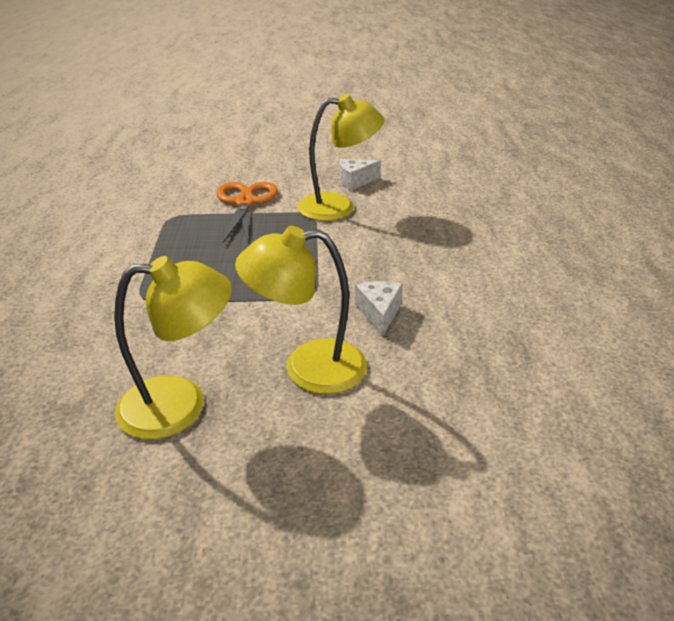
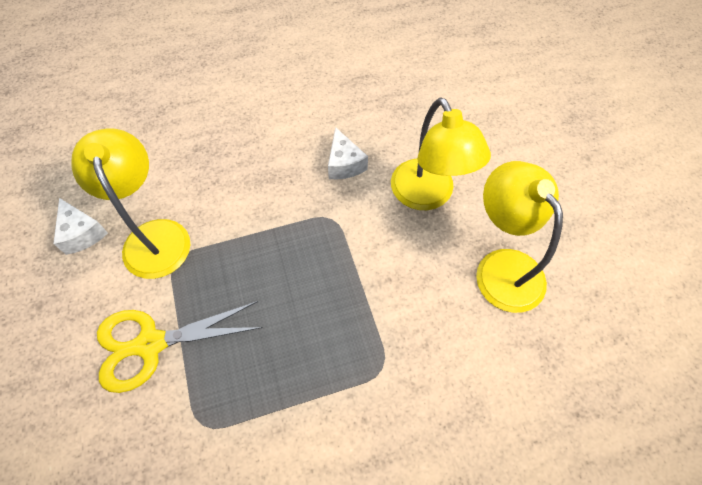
camera: 105 degrees left, 25 degrees up
orange scissors [216,182,278,243] -> yellow scissors [97,301,263,393]
white cheese [355,281,403,337] -> white cheese turned 90 degrees counterclockwise [328,127,368,179]

